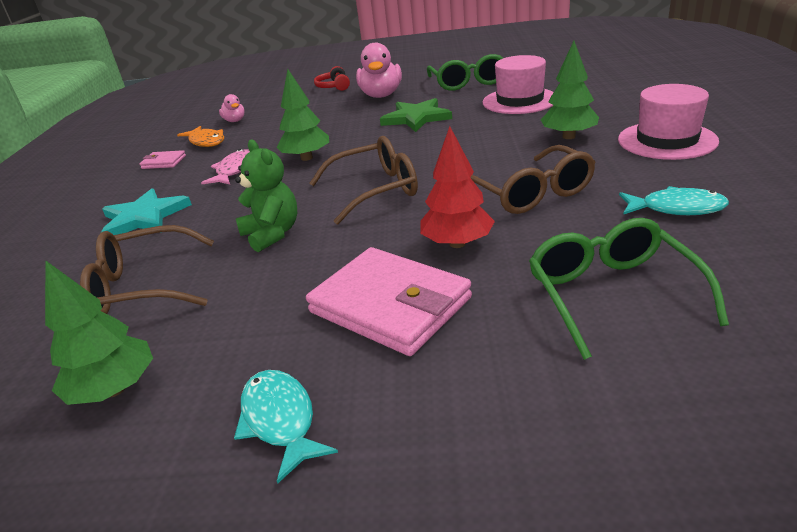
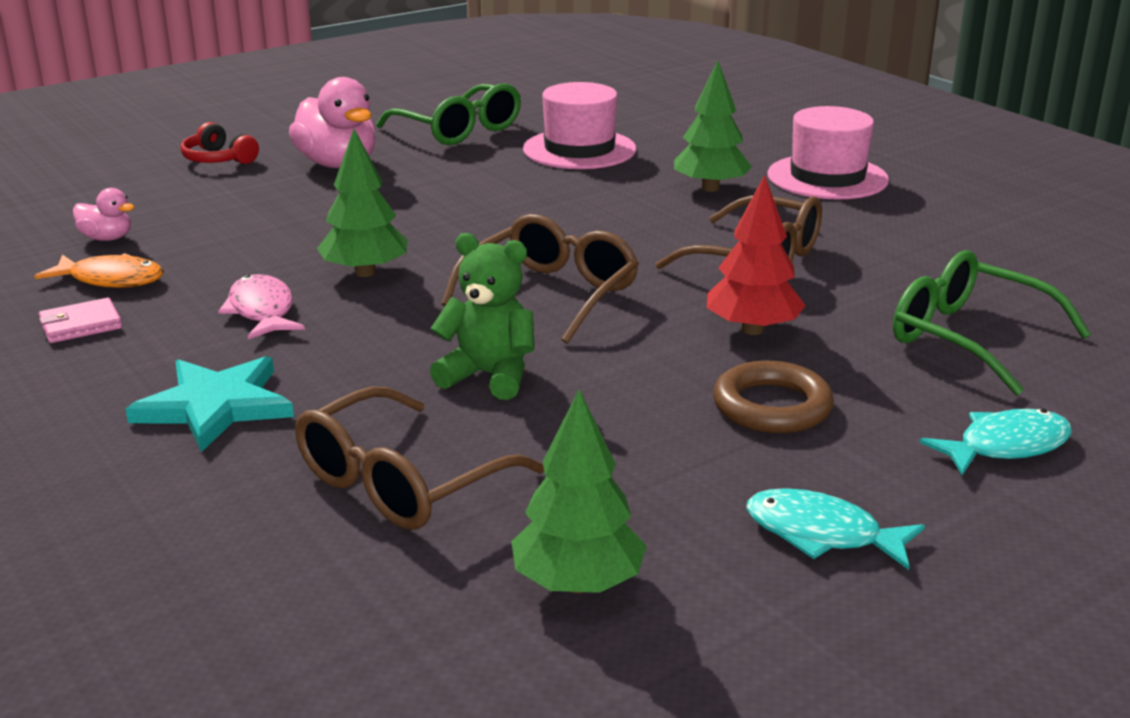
camera: 40 degrees left, 5 degrees down
pink wallet [306,247,472,356] -> brown ring [713,361,834,433]
green star [380,98,452,132] -> none
turquoise fish [619,186,729,215] -> turquoise fish moved to [919,409,1072,476]

